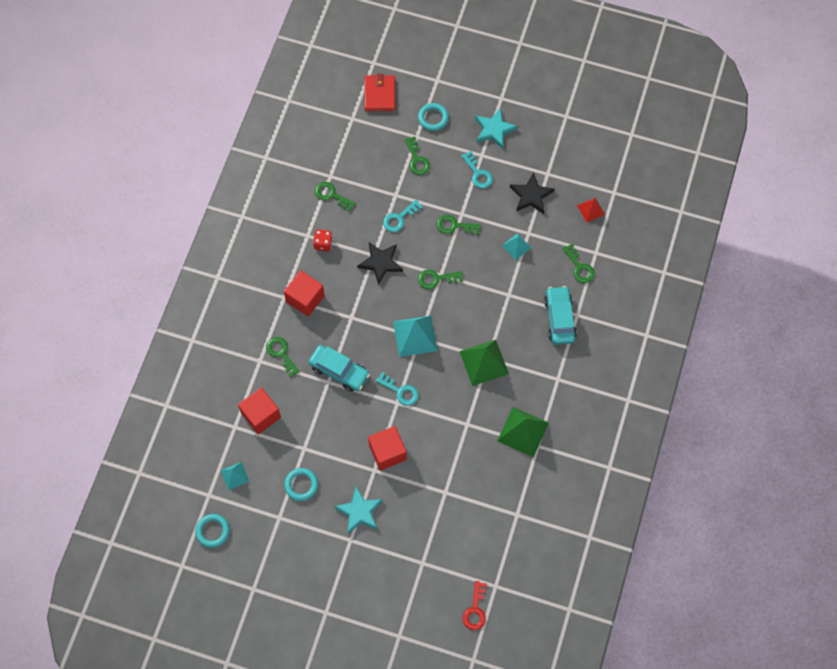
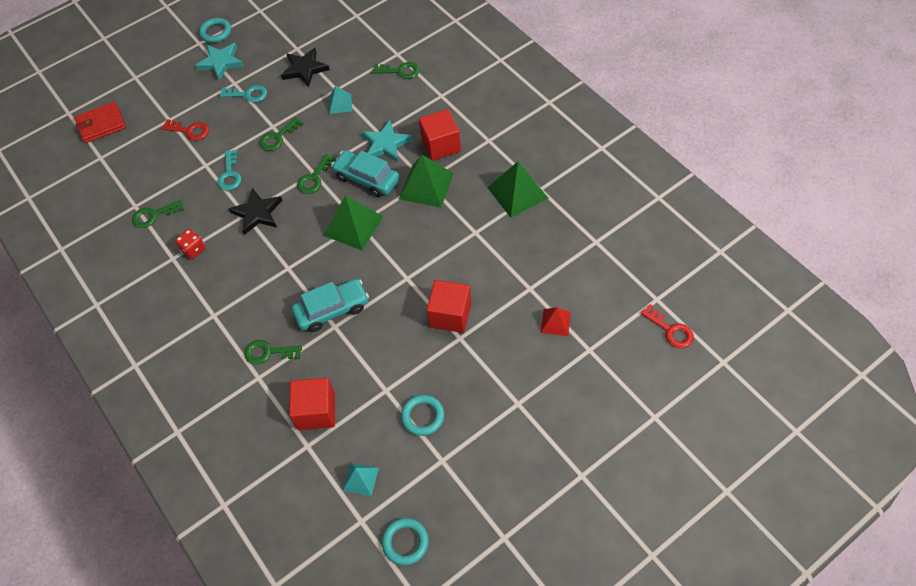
camera: 50 degrees left, 10 degrees down
red cube [284,270,325,316] -> red cube moved to [419,109,461,161]
turquoise star [334,486,383,534] -> turquoise star moved to [362,120,413,162]
red wallet [364,74,395,111] -> red wallet turned 60 degrees counterclockwise [75,102,126,143]
turquoise key [376,372,419,406] -> none
turquoise pyramid [393,316,437,357] -> green pyramid [323,196,384,250]
green key [405,136,430,175] -> red key [162,119,209,141]
turquoise ring [418,103,449,131] -> turquoise ring moved to [199,18,231,43]
turquoise car [544,286,577,345] -> turquoise car moved to [331,150,400,197]
red pyramid [577,198,605,223] -> red pyramid moved to [541,307,571,336]

